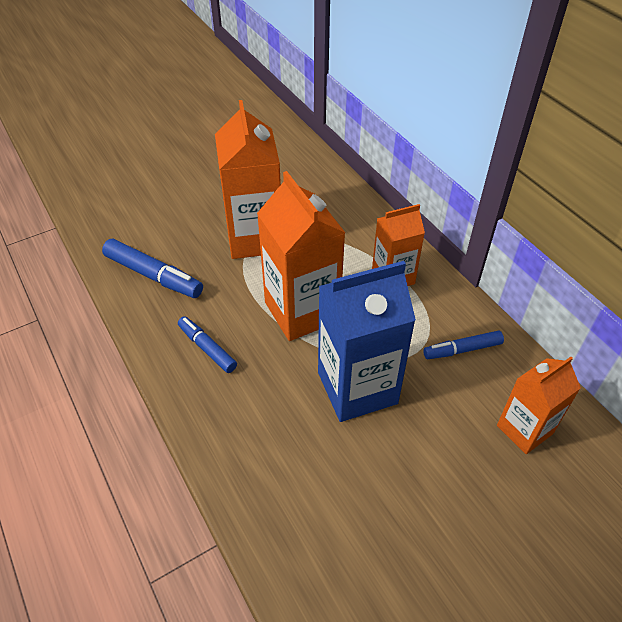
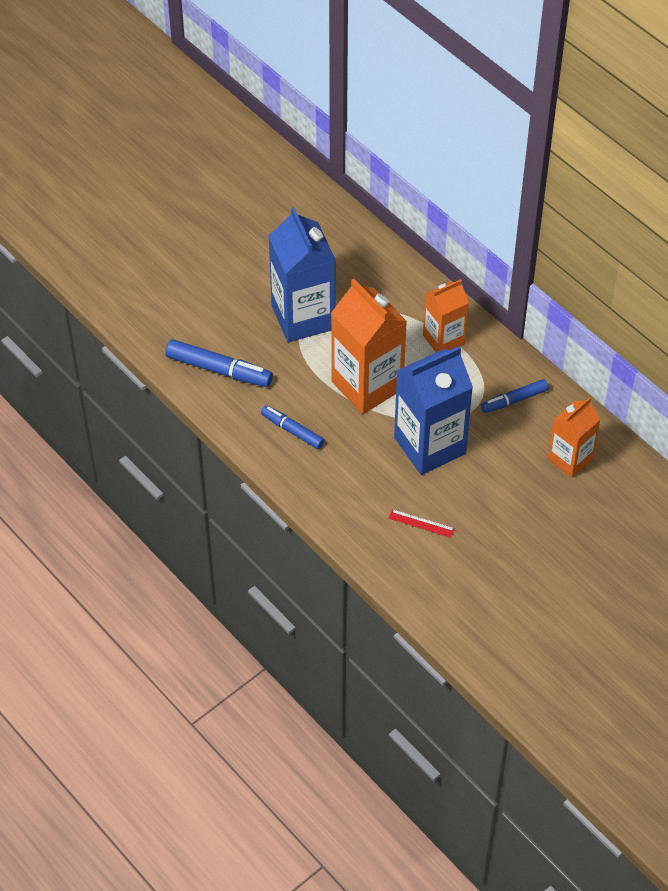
camera: 10 degrees left, 5 degrees up
orange carton [215,100,281,259] -> blue carton [269,207,336,342]
none -> red ruler [388,509,455,538]

